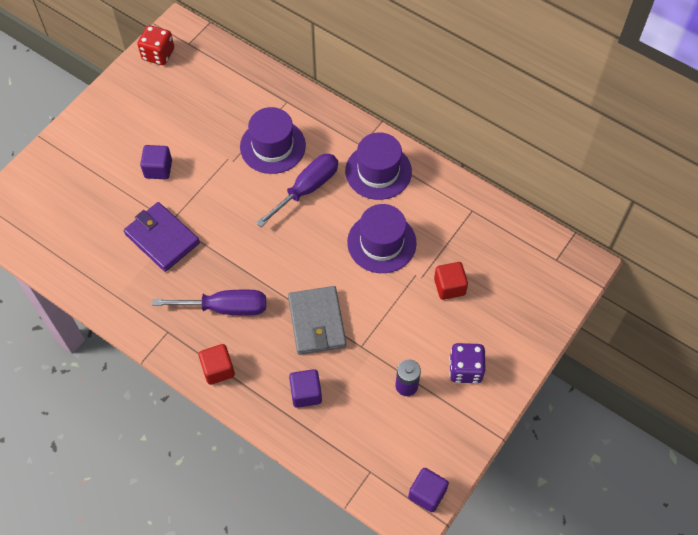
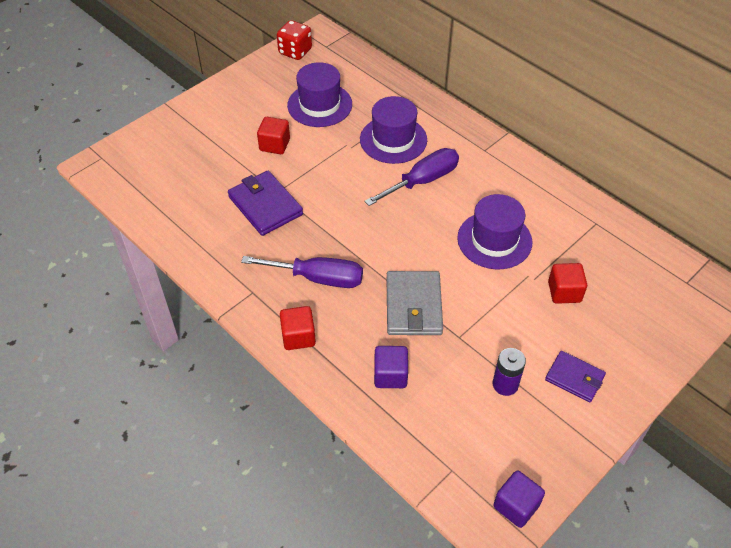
camera: 10 degrees right, 10 degrees down
purple cube [140,145,172,179] -> red cube [257,117,290,154]
purple hat [345,132,412,200] -> purple hat moved to [287,62,352,127]
purple dice [449,343,485,383] -> purple wallet [545,351,606,403]

